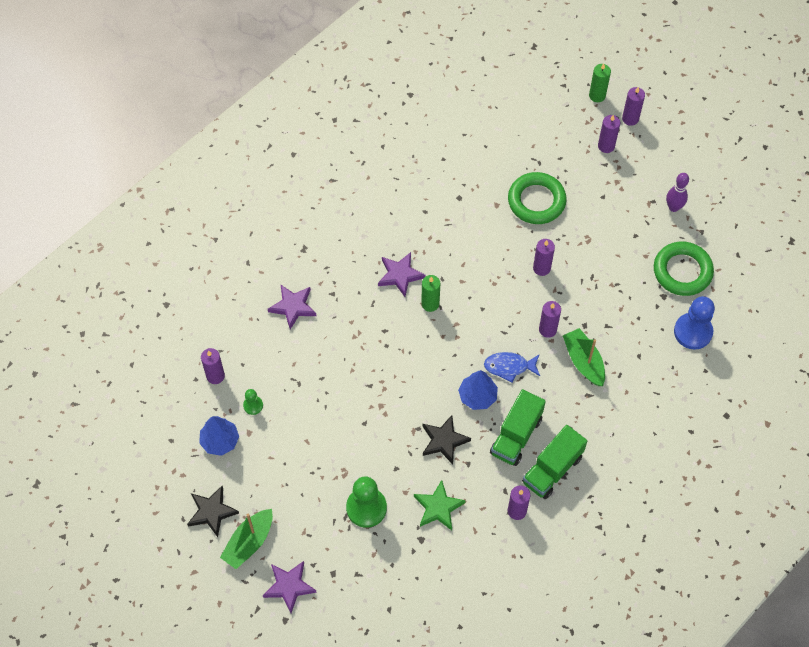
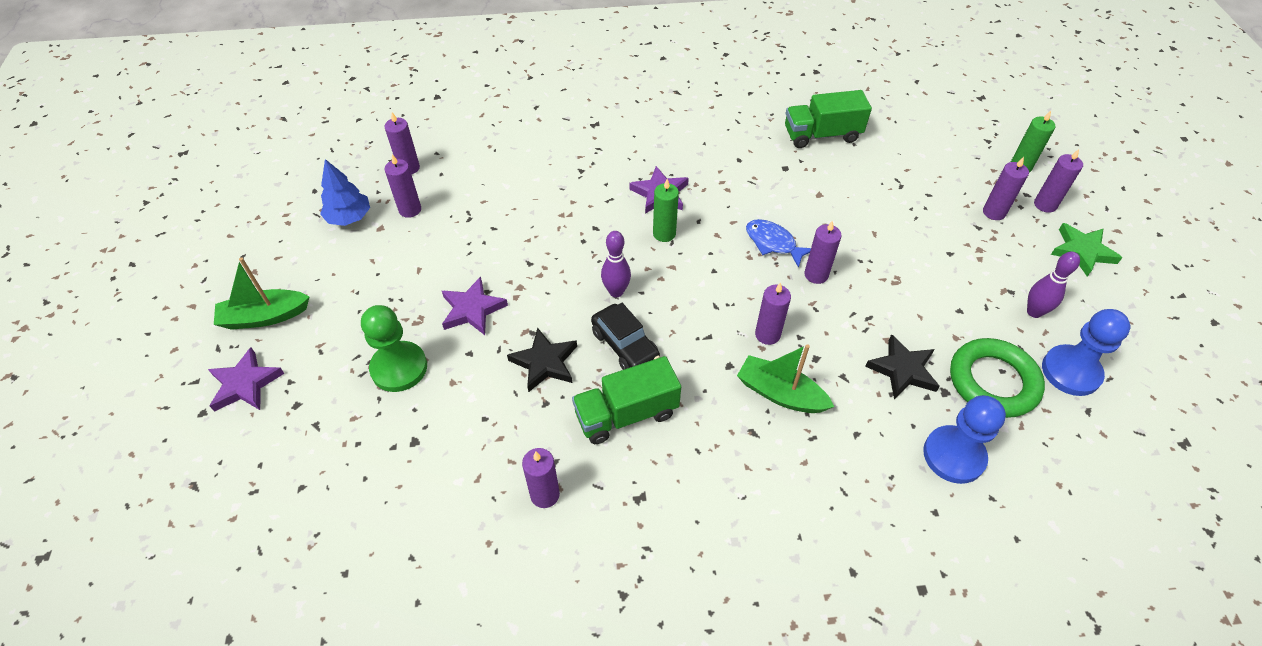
camera: 40 degrees right, 10 degrees down
black star [187,486,239,537] -> black star moved to [865,334,940,399]
green pawn [243,389,263,415] -> purple candle [384,154,421,218]
purple star [268,285,316,329] -> purple star moved to [442,277,508,335]
green star [414,480,466,530] -> green star moved to [1051,223,1122,277]
blue tree [458,370,498,410] -> black car [591,303,660,370]
blue fish [484,352,540,383] -> blue fish moved to [746,219,811,268]
green ring [508,172,567,224] -> none
green truck [522,425,587,499] -> green truck moved to [785,90,872,148]
green boat [563,328,605,386] -> green boat turned 75 degrees counterclockwise [737,344,834,413]
none -> purple bowling pin [601,231,631,297]
none -> blue pawn [1042,309,1131,396]

